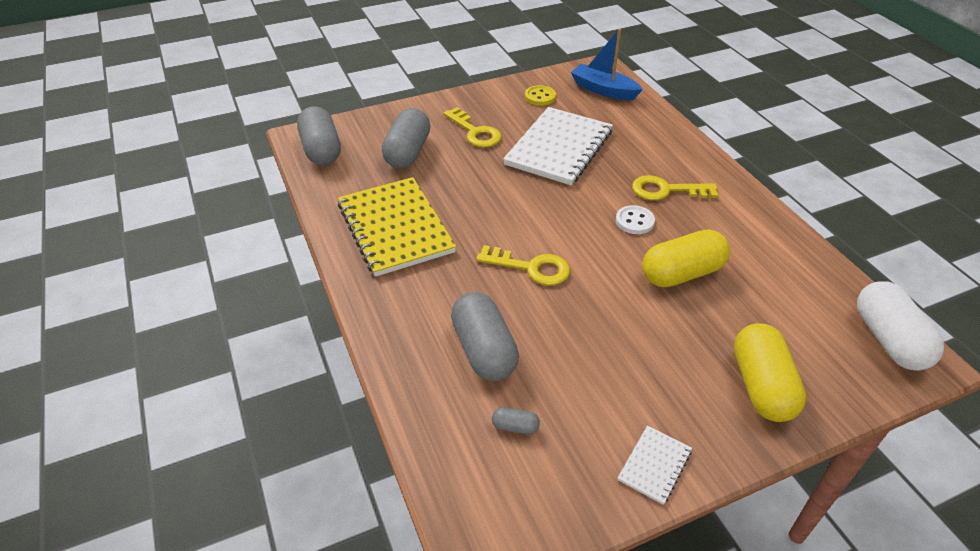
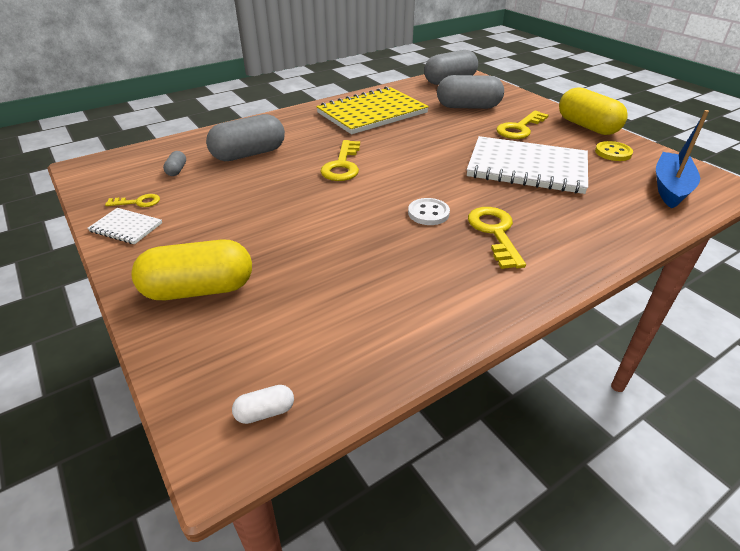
camera: 80 degrees right, 5 degrees down
yellow capsule [642,229,730,287] -> yellow capsule moved to [559,87,628,135]
white capsule [857,281,944,371] -> white capsule [232,385,294,424], size x0.43
none -> yellow key [105,194,160,207]

